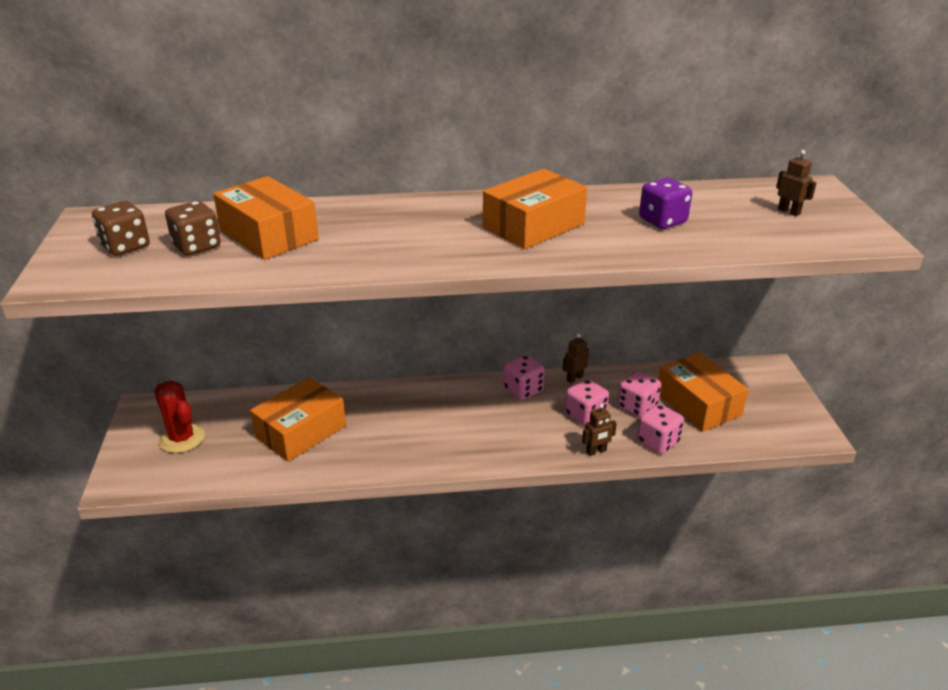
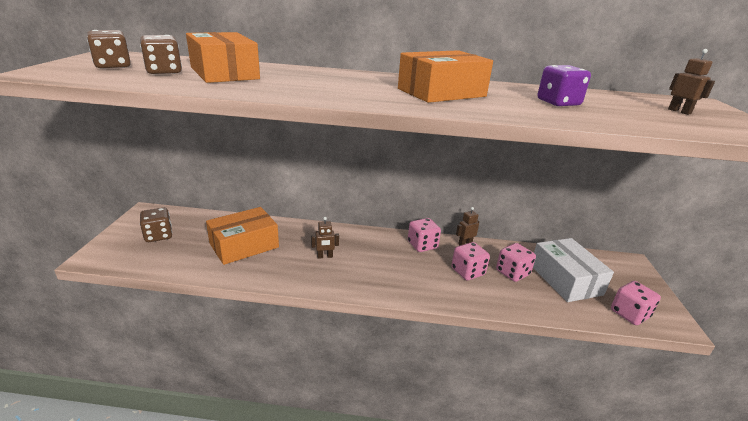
camera: 10 degrees right, 5 degrees down
red cactus [154,380,205,453] -> brown dice [140,208,172,242]
brown robot [582,404,617,456] -> brown robot moved to [311,217,339,259]
pink dice [637,404,684,454] -> pink dice moved to [611,281,661,325]
orange box [658,352,748,432] -> white box [533,238,614,302]

